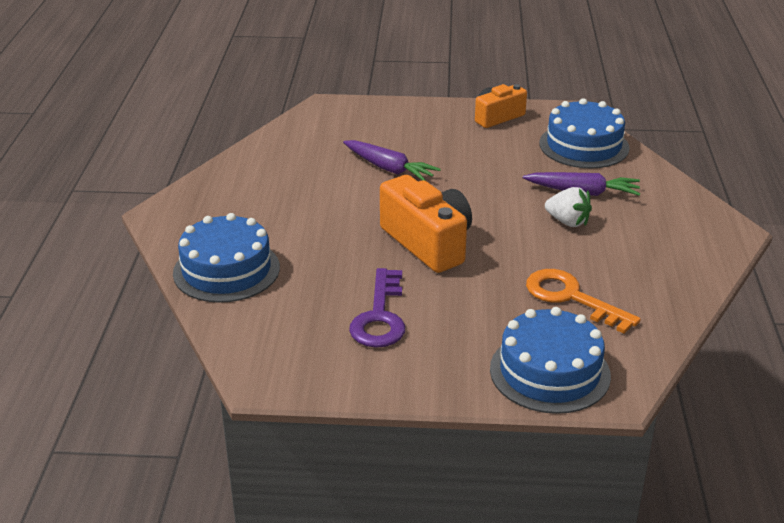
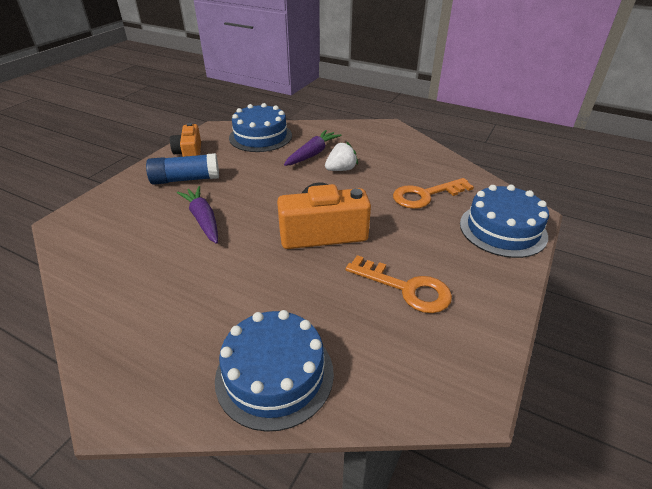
camera: 65 degrees left, 5 degrees up
purple carrot [343,140,441,181] -> purple carrot turned 90 degrees counterclockwise [177,186,218,244]
purple key [349,268,405,348] -> orange key [345,255,452,313]
none -> blue glue stick [146,153,219,185]

